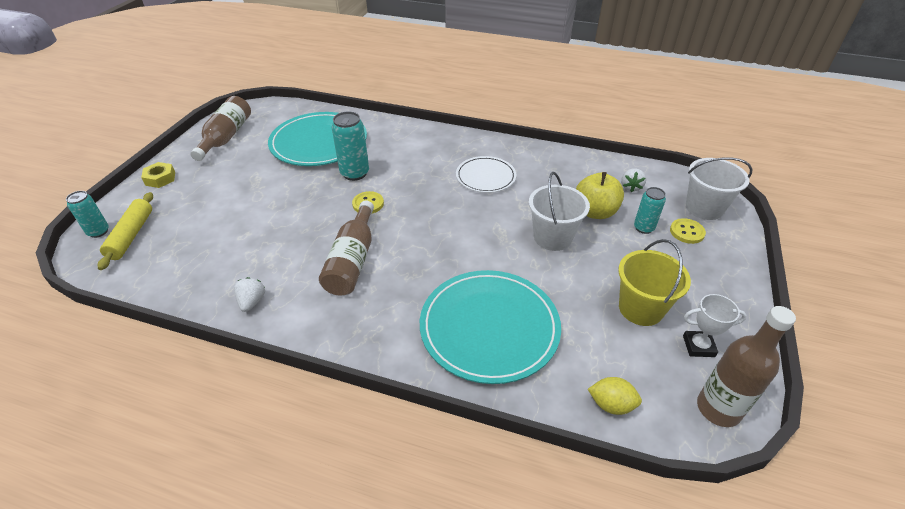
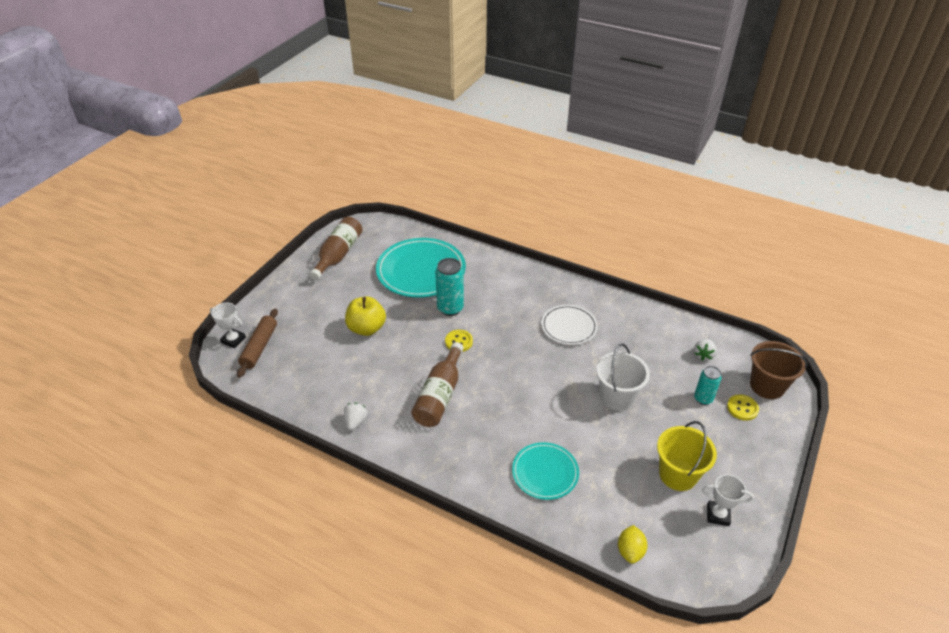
camera: 10 degrees right, 0 degrees up
turquoise can [66,191,109,238] -> white trophy [210,302,246,349]
yellow rolling pin [98,192,153,270] -> brown rolling pin [237,309,278,378]
yellow nut [141,162,175,188] -> none
turquoise plate [420,270,561,384] -> turquoise plate [512,442,579,500], size x0.58
yellow apple [576,172,624,219] -> yellow apple moved to [345,296,386,336]
yellow lemon [588,377,642,415] -> yellow lemon turned 75 degrees clockwise [618,525,648,564]
white bucket [686,157,752,220] -> brown bucket [750,341,808,399]
brown bottle [697,306,796,427] -> none

